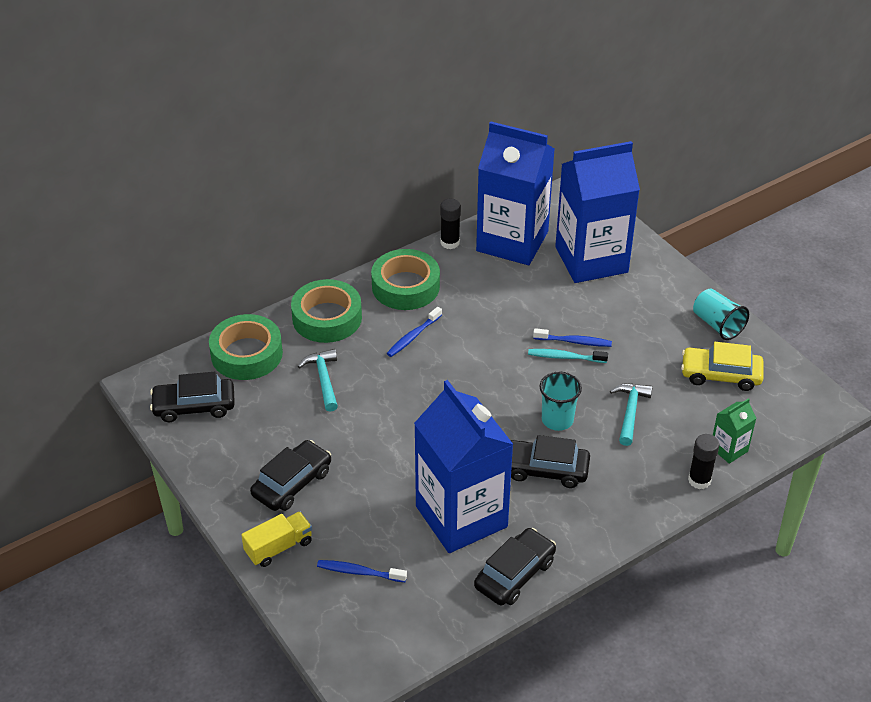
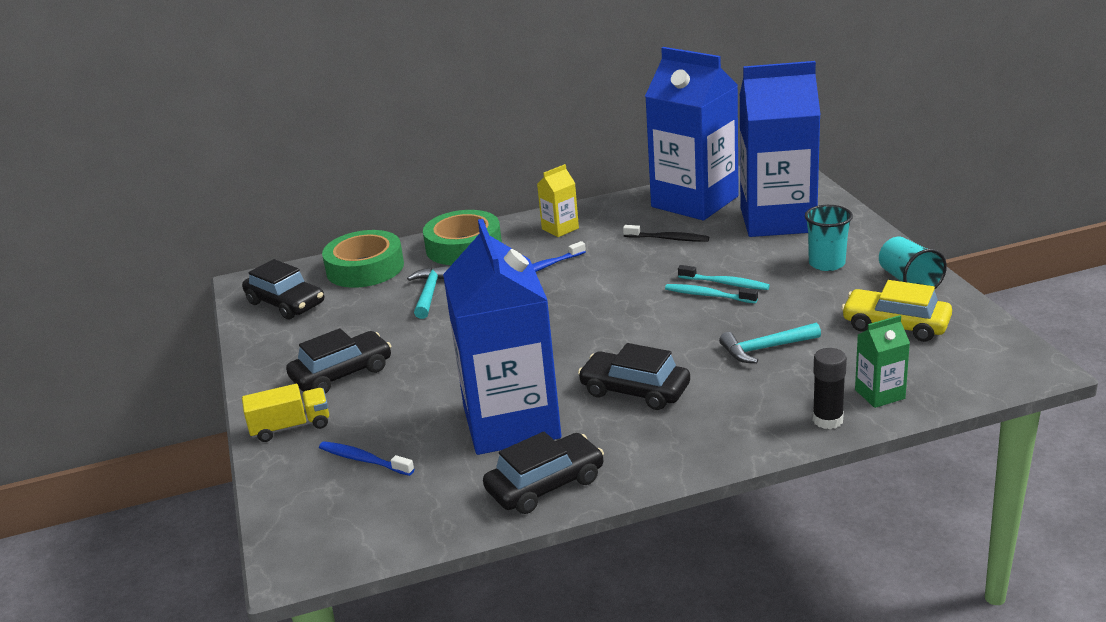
camera: 20 degrees right, 15 degrees down
black car [150,371,235,422] -> black car turned 150 degrees counterclockwise [242,259,324,320]
green tape [371,249,440,310] -> yellow carton [537,164,579,237]
black glue stick [440,199,461,249] -> none
blue toothbrush [533,328,612,347] -> turquoise toothbrush [678,265,770,290]
turquoise cup [540,372,582,431] -> turquoise cup moved to [805,205,853,271]
turquoise hammer [610,383,653,446] -> turquoise hammer turned 135 degrees counterclockwise [719,322,821,363]
none -> black toothbrush [623,225,709,242]

